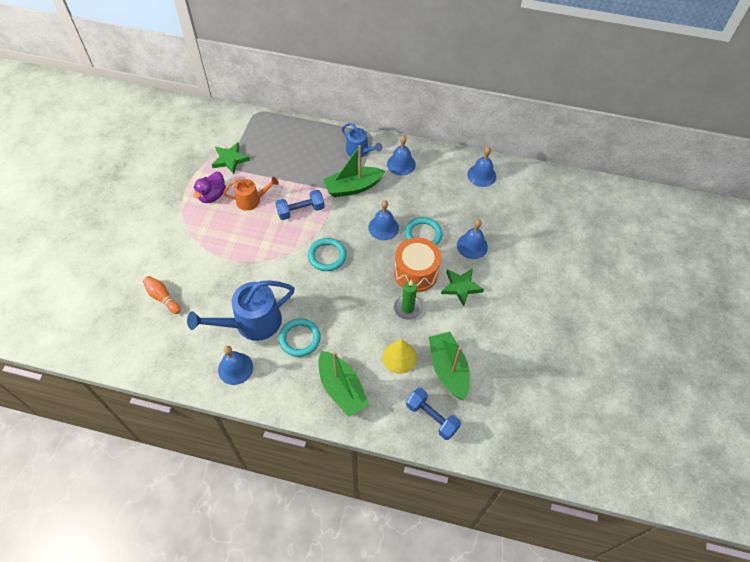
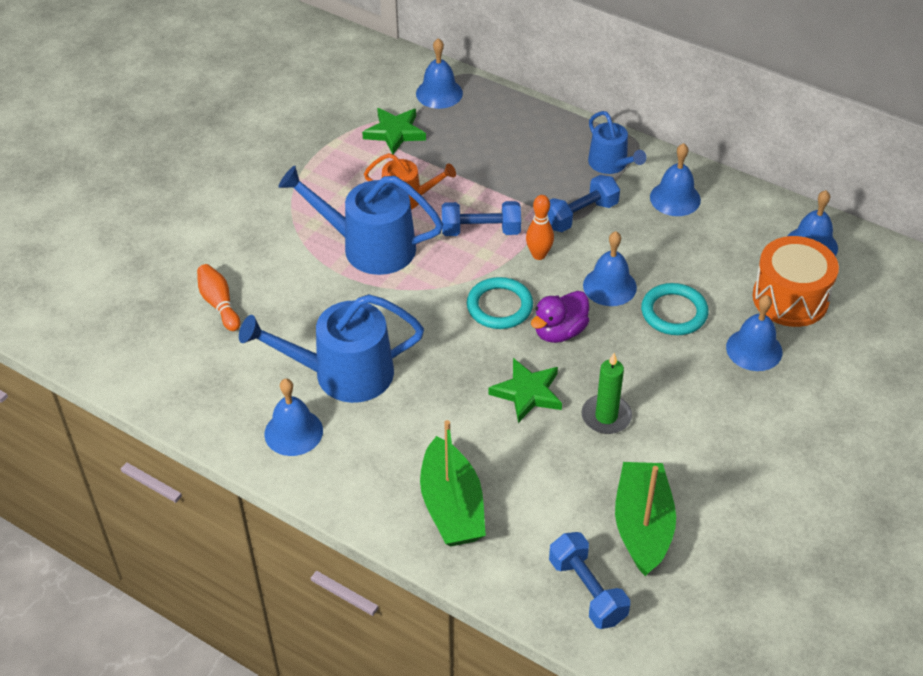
camera: 20 degrees right, 10 degrees down
purple duck [193,172,226,203] -> purple duck moved to [531,291,589,343]
turquoise ring [279,318,321,357] -> none
green boat [323,145,385,197] -> blue dumbbell [548,175,620,232]
yellow cone [382,339,417,374] -> none
orange drum [394,238,441,292] -> orange drum moved to [753,236,839,327]
green star [441,268,484,306] -> green star moved to [488,358,562,423]
none -> blue watering can [278,166,443,275]
none -> blue bell [416,38,463,109]
none -> orange bowling pin [526,195,554,260]

